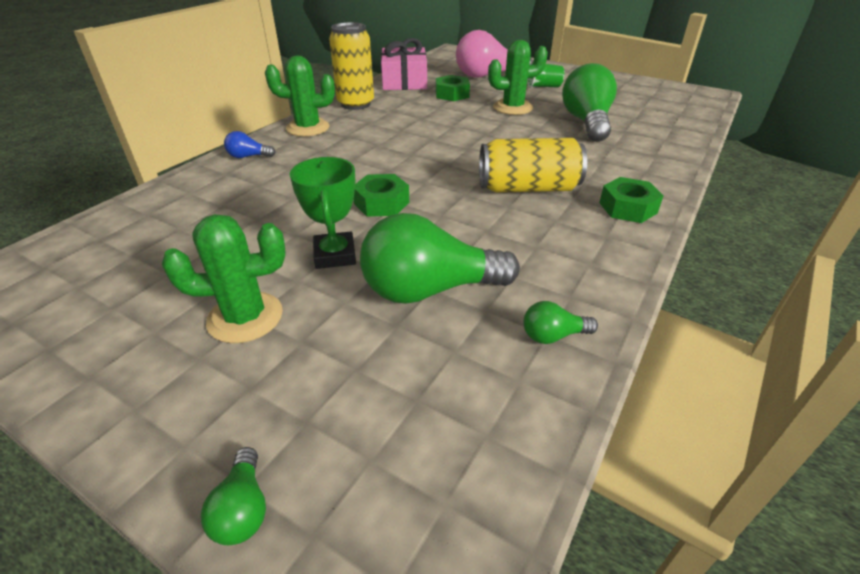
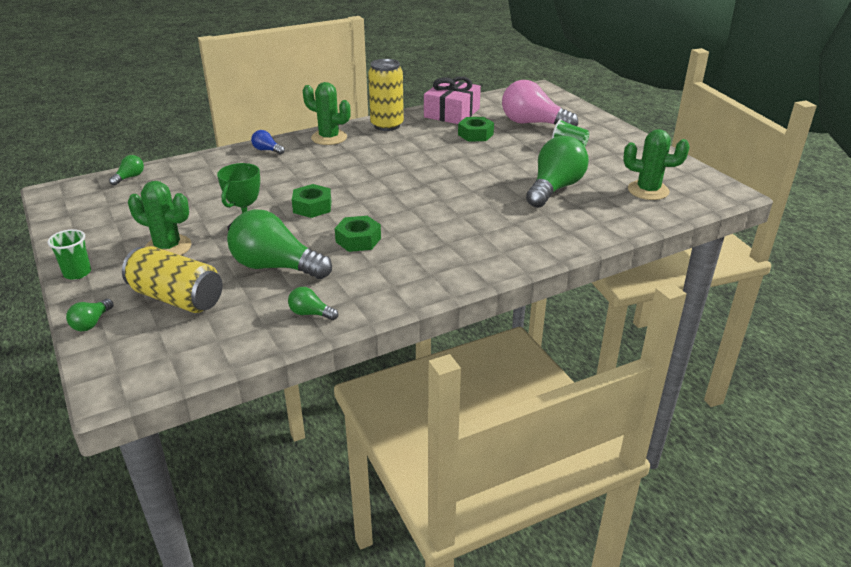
camera: 30 degrees right, 5 degrees down
yellow can [479,138,587,192] -> yellow can moved to [122,246,222,313]
green cactus [488,40,548,115] -> green cactus moved to [623,129,689,200]
green nut [599,177,664,223] -> green nut moved to [335,216,381,252]
none -> green cup [48,229,91,280]
none -> green light bulb [109,155,144,186]

